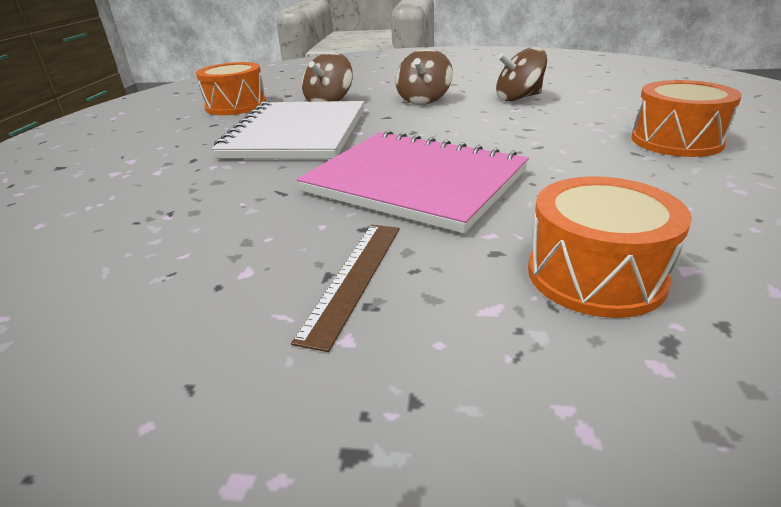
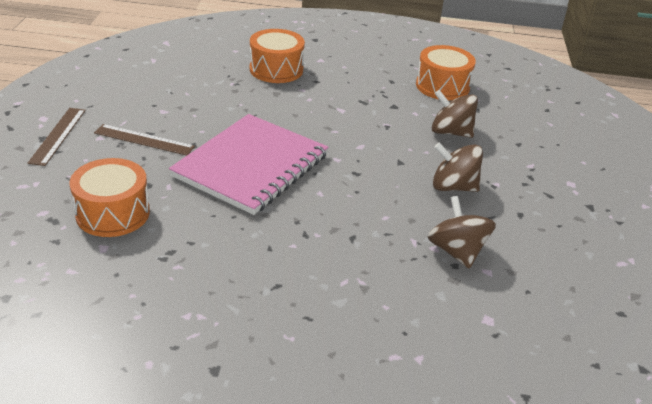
camera: 85 degrees right, 5 degrees up
white notebook [212,101,364,159] -> none
orange drum [631,80,742,157] -> orange drum moved to [250,29,305,83]
none -> brown ruler [28,108,86,166]

